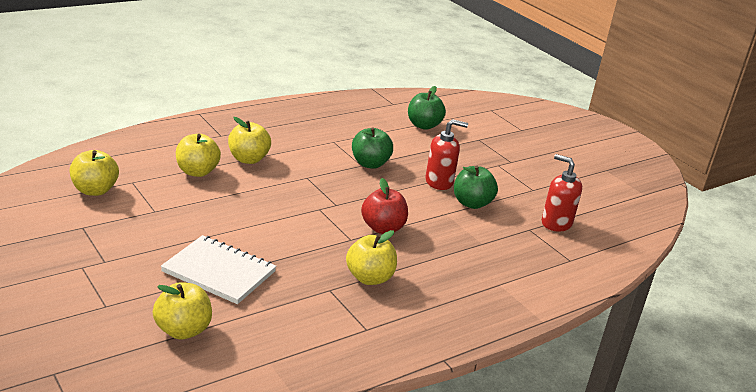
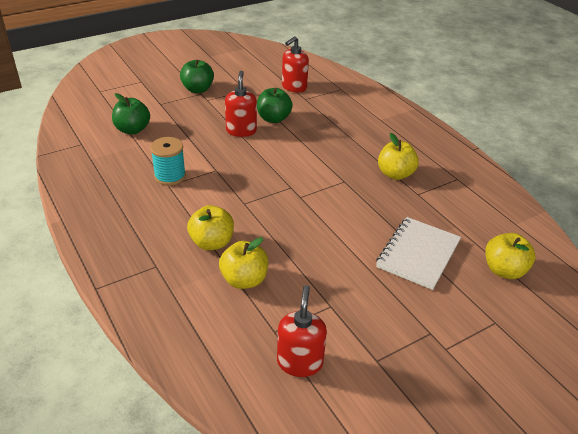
camera: 85 degrees left, 10 degrees up
yellow apple [70,150,119,196] -> red soap dispenser [277,285,327,377]
green apple [352,127,393,169] -> green apple moved to [180,60,214,93]
red apple [361,178,408,234] -> none
none -> turquoise spool [150,137,186,186]

